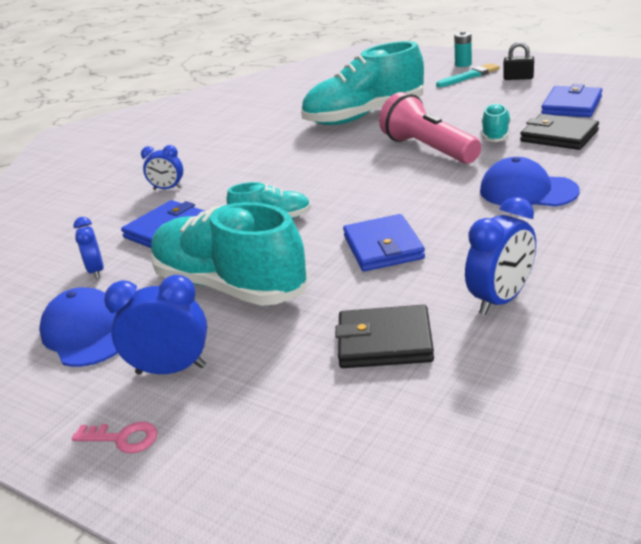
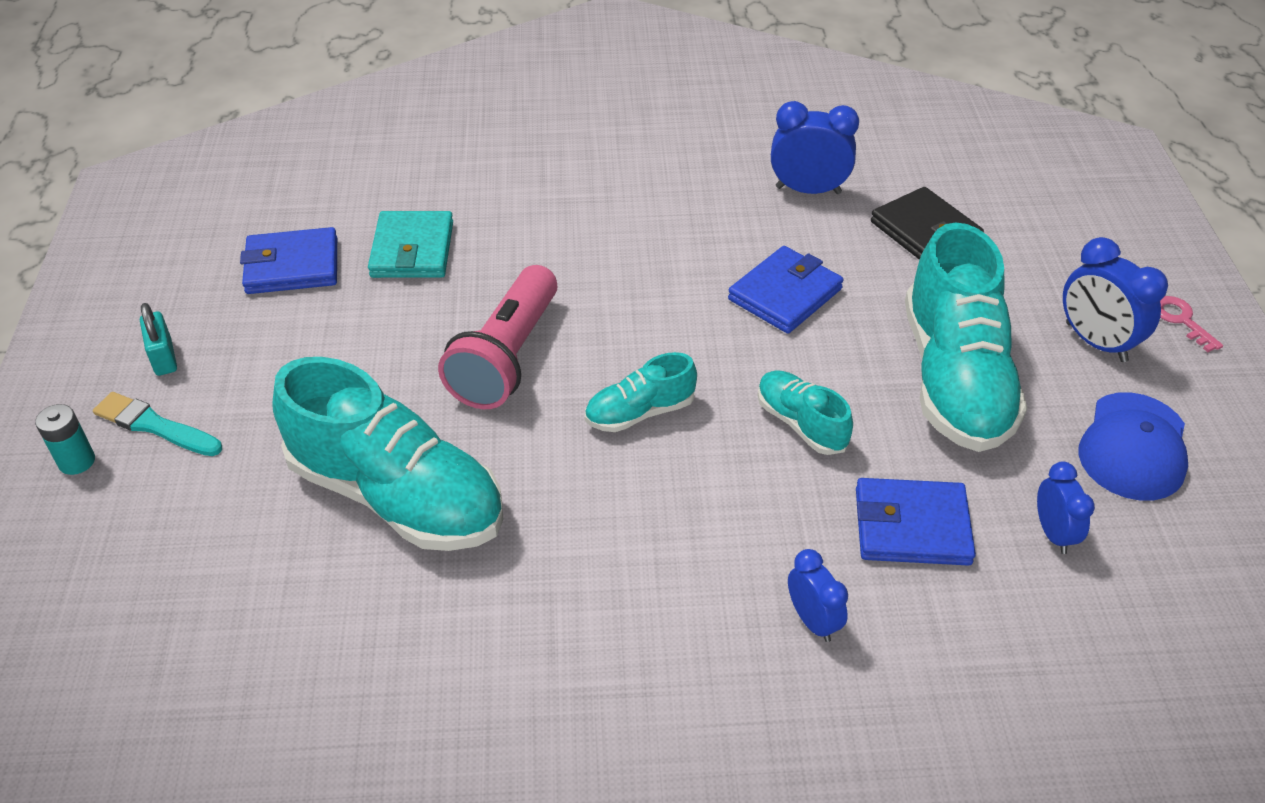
camera: 130 degrees left, 15 degrees up
blue clock [73,217,104,279] -> blue clock turned 45 degrees counterclockwise [1037,461,1095,554]
blue cap [480,157,580,207] -> none
turquoise shoe [482,103,511,142] -> turquoise shoe moved to [585,352,697,432]
black padlock [503,42,534,80] -> turquoise padlock [140,303,177,376]
black wallet [520,114,599,150] -> turquoise wallet [368,211,453,278]

